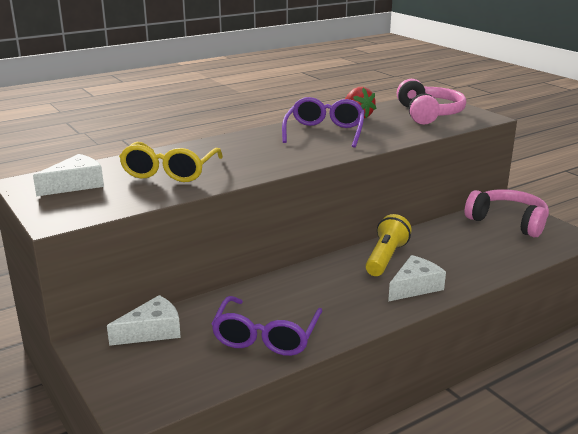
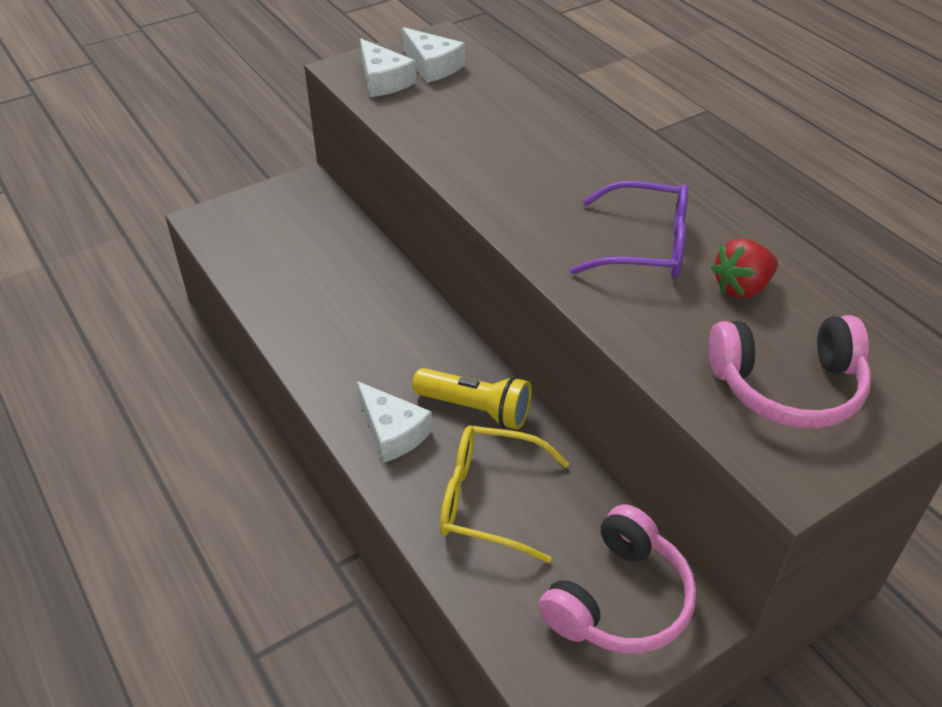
camera: 90 degrees right, 20 degrees up
white cheese [107,295,181,346] -> white cheese moved to [360,38,416,97]
yellow glasses [119,142,223,182] -> yellow glasses moved to [440,425,570,563]
purple glasses [211,296,322,356] -> none

